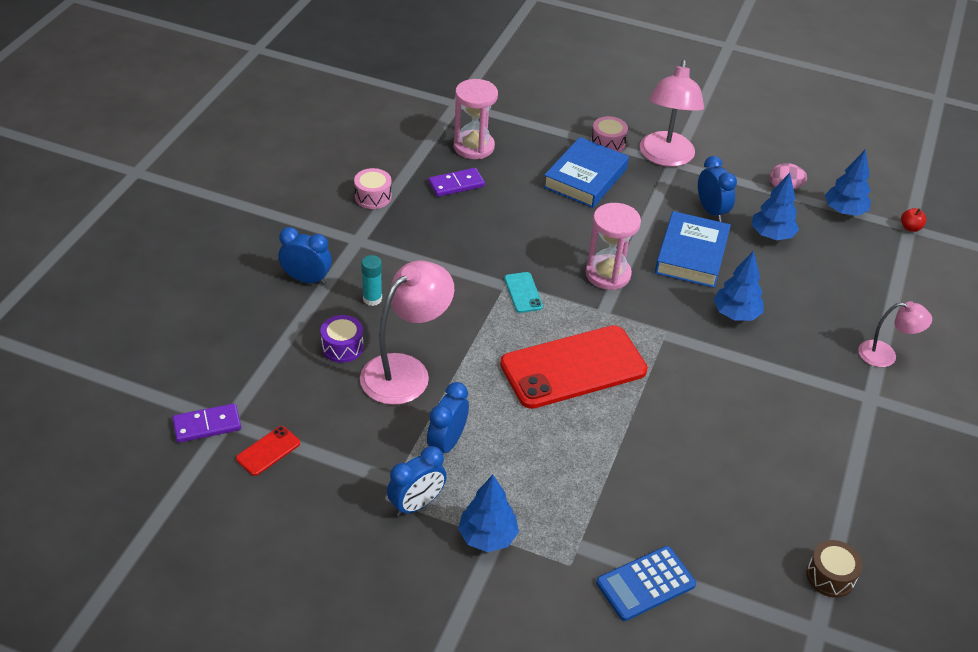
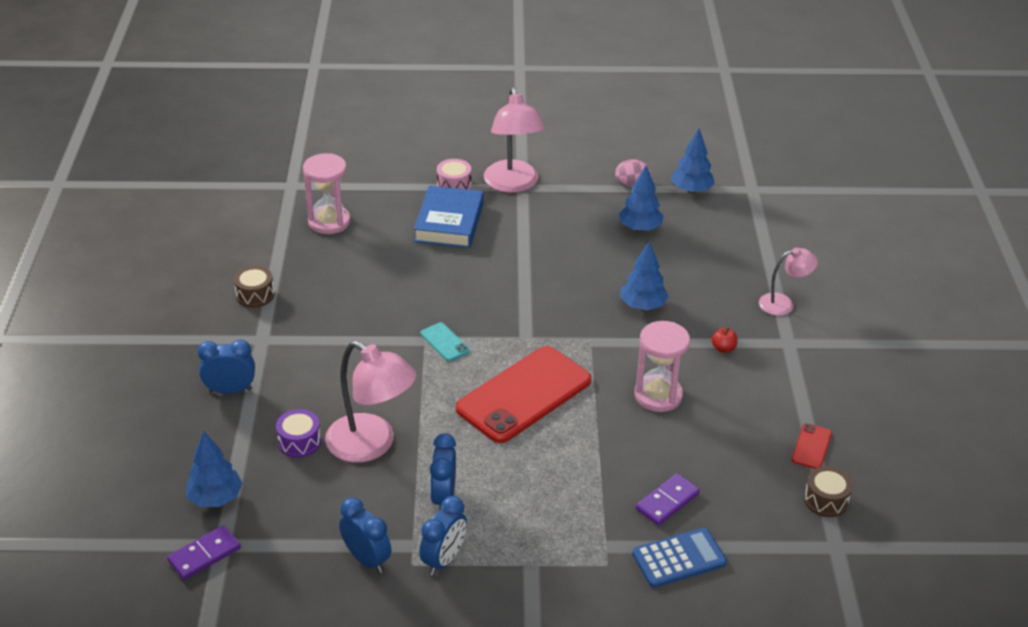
camera: 20 degrees left, 5 degrees down
red phone [236,426,300,476] -> red phone moved to [792,423,832,469]
pink drum [354,168,392,209] -> brown drum [234,266,275,308]
pink lamp [360,261,454,405] -> pink lamp turned 105 degrees clockwise [325,341,416,463]
turquoise glue stick [361,255,382,306] -> none
purple domino [428,168,485,197] -> purple domino moved to [636,473,700,526]
blue tree [458,475,519,552] -> blue tree moved to [186,431,243,507]
pink hourglass [585,203,641,290] -> pink hourglass moved to [635,321,690,412]
blue calculator [596,546,696,621] -> blue calculator turned 150 degrees counterclockwise [632,528,727,588]
blue book [655,211,731,288] -> none
blue clock [698,156,737,222] -> blue clock moved to [339,498,392,573]
red apple [901,208,926,232] -> red apple moved to [711,328,738,353]

